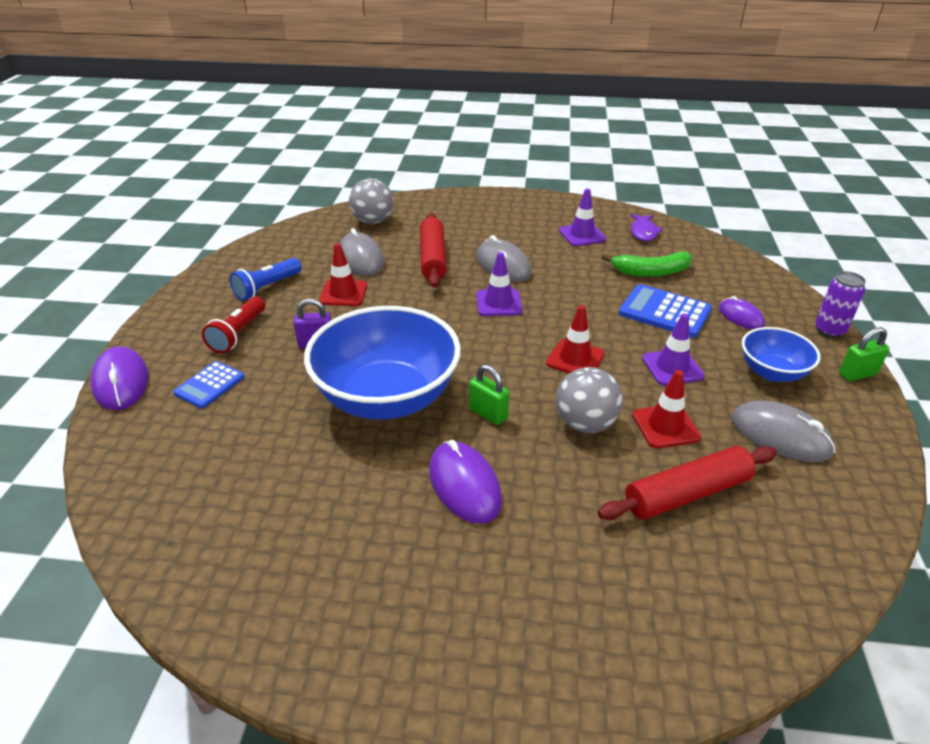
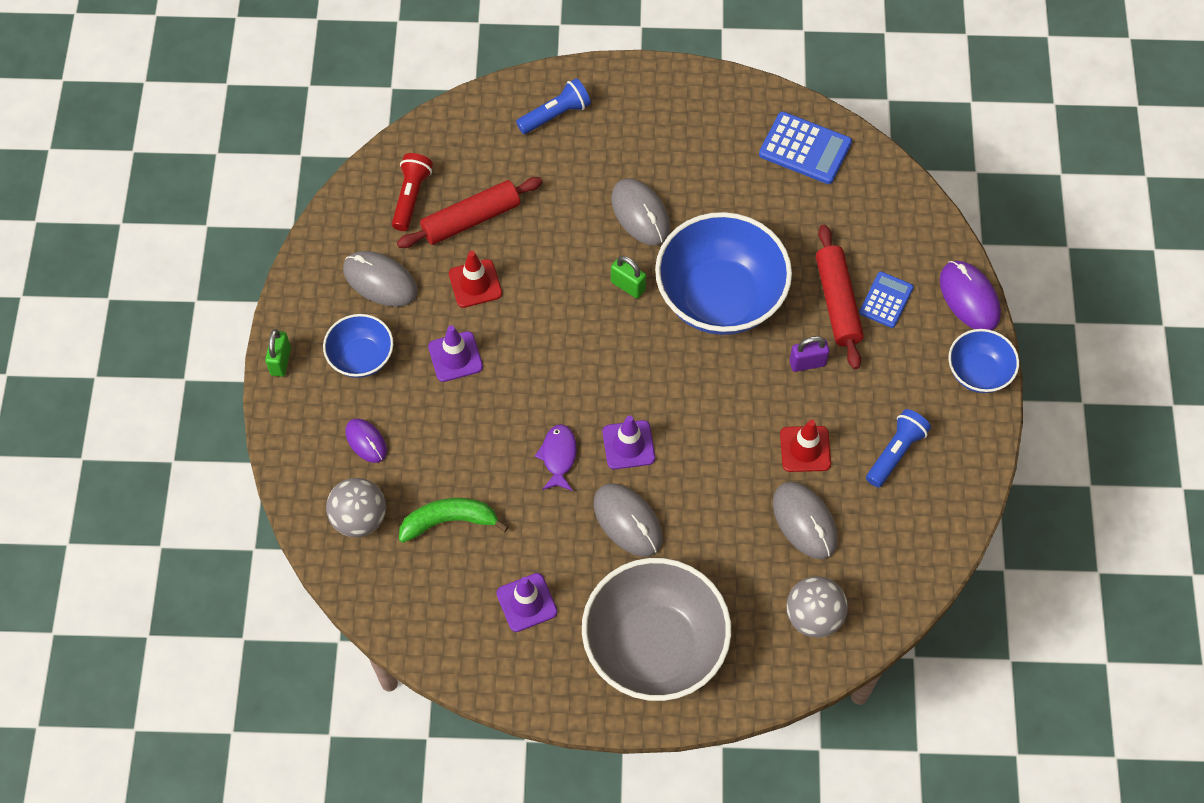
camera: 175 degrees right, 25 degrees up
red flashlight [202,296,265,353] -> red flashlight moved to [392,153,433,231]
red rolling pin [420,213,447,288] -> red rolling pin moved to [816,224,864,369]
purple mouse [429,440,502,524] -> grey mouse [611,179,670,245]
red traffic cone [546,305,605,373] -> none
grey ball [556,367,623,433] -> grey ball moved to [326,478,386,537]
blue calculator [619,284,712,338] -> blue calculator moved to [759,112,852,184]
purple fish [630,214,663,241] -> purple fish moved to [535,424,577,491]
purple can [815,271,866,338] -> none
green padlock [839,327,890,381] -> green padlock turned 60 degrees counterclockwise [265,329,291,377]
none -> blue flashlight [516,78,591,134]
none -> grey bowl [582,558,731,701]
none -> blue bowl [948,329,1019,393]

